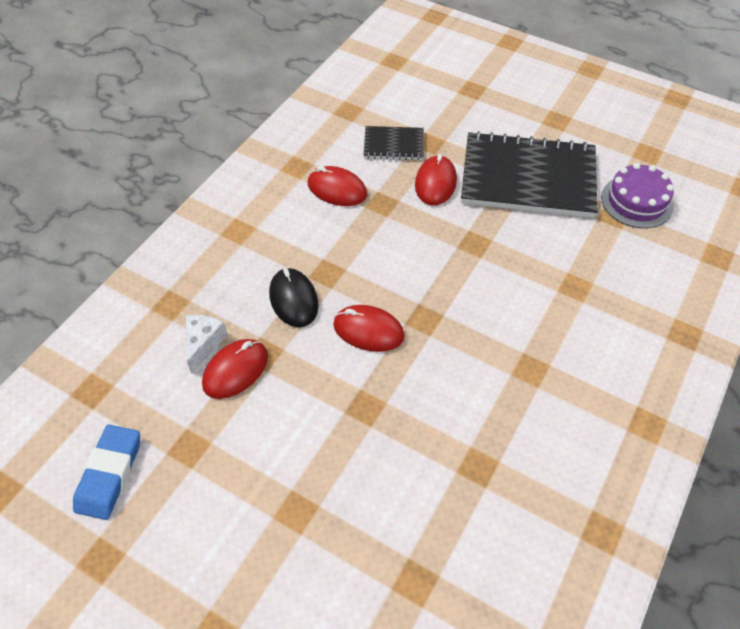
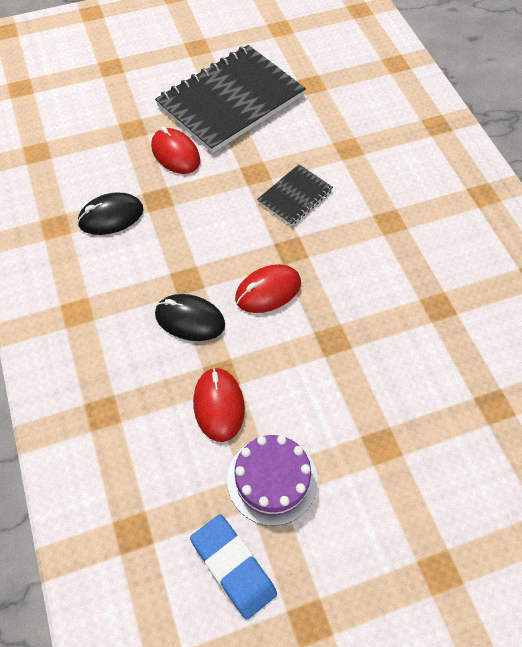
camera: 50 degrees left, 5 degrees up
white cheese [186,315,228,374] -> none
red mouse [308,166,367,206] -> black mouse [77,193,144,235]
black notebook [364,126,424,160] -> black notebook moved to [257,164,333,226]
purple cake [601,163,674,228] -> purple cake moved to [227,435,318,526]

